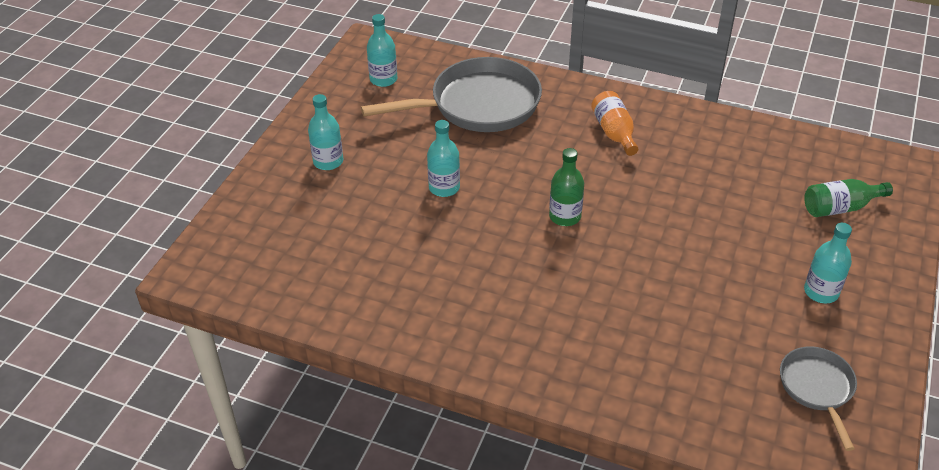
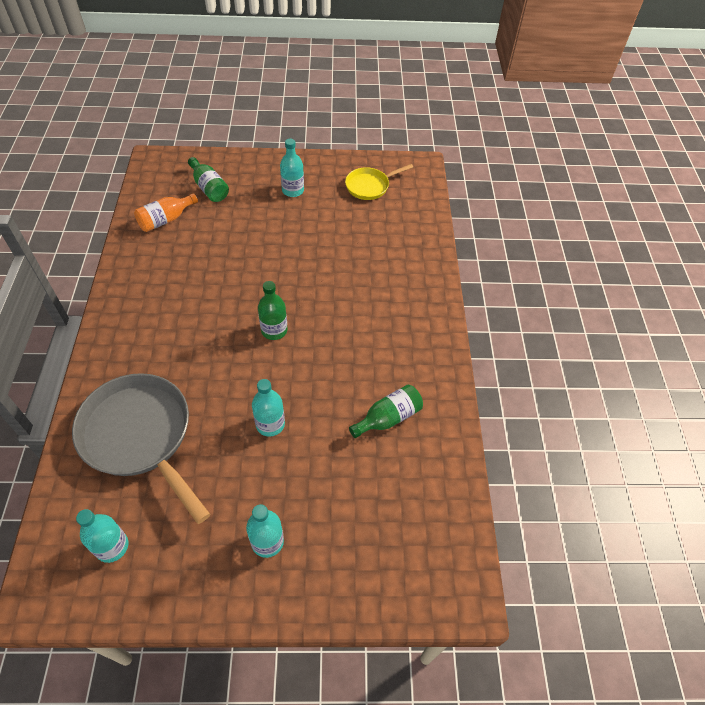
camera: 115 degrees left, 10 degrees up
orange bottle [591,91,638,156] -> orange bottle moved to [134,193,198,232]
grey pan [780,346,857,451] -> yellow pan [345,164,413,200]
none -> green bottle [349,384,423,438]

